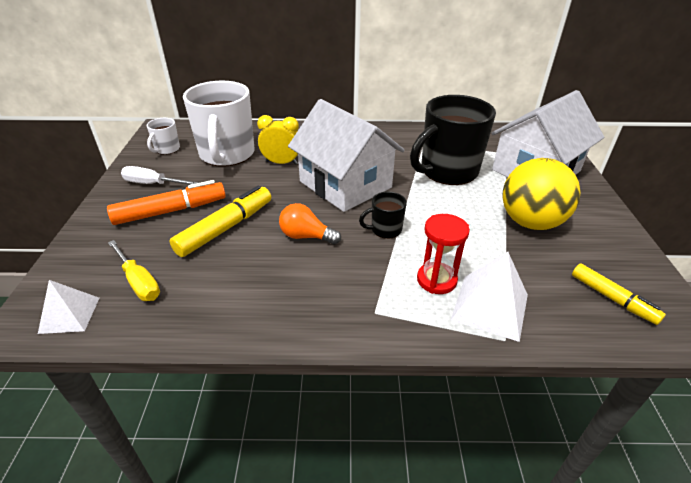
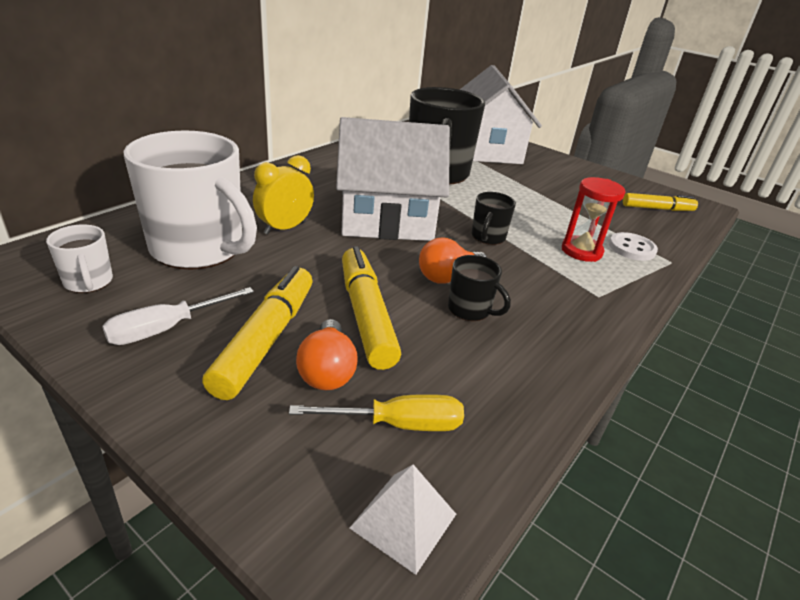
camera: 55 degrees left, 5 degrees down
orange marker [107,180,226,225] -> yellow marker [202,266,313,400]
white pyramid [451,252,528,342] -> white button [609,232,658,261]
yellow ball [502,158,580,230] -> none
none -> orange light bulb [296,319,358,390]
none -> black mug [448,255,511,321]

